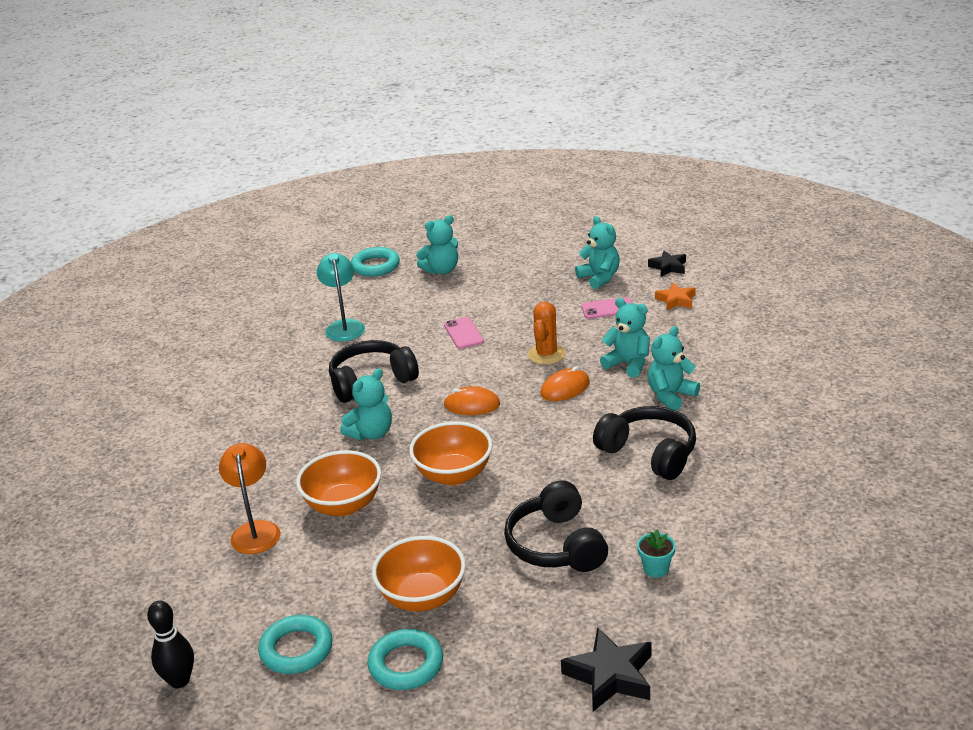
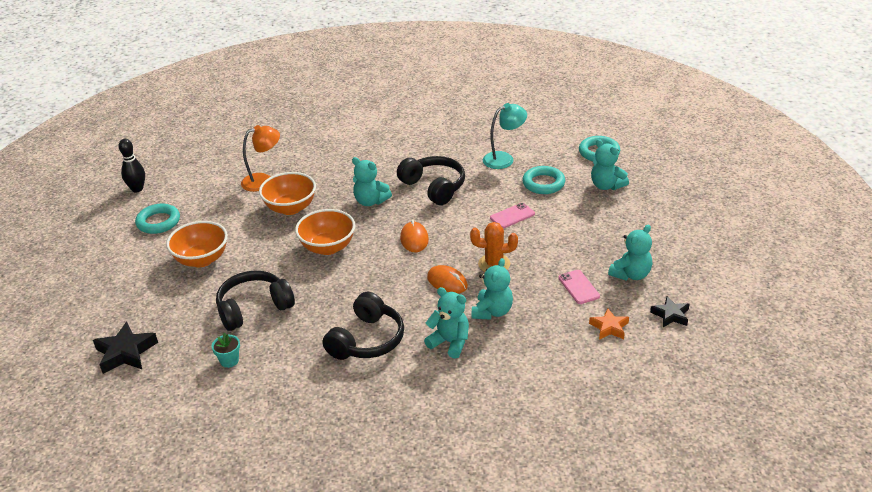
camera: 75 degrees right, 5 degrees up
turquoise ring [367,629,443,690] -> turquoise ring moved to [522,166,565,194]

